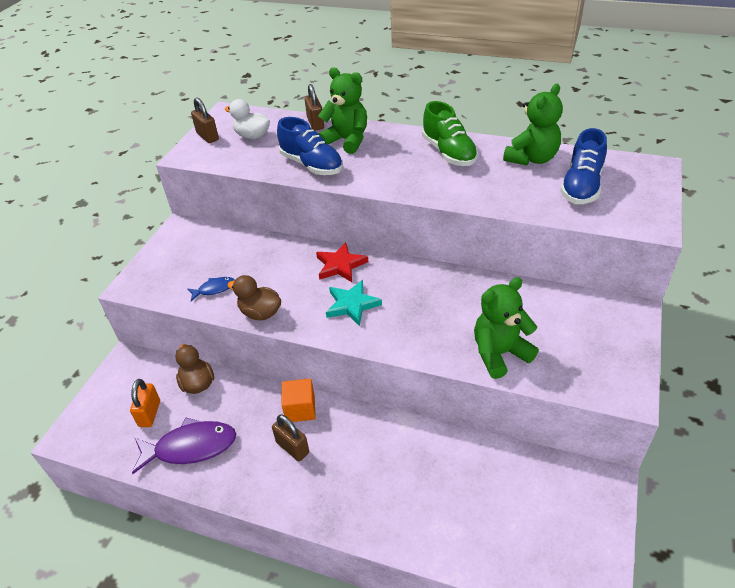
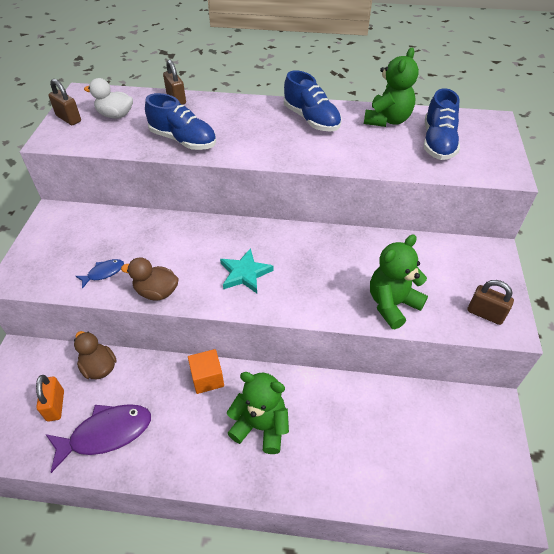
camera: 15 degrees left, 5 degrees up
brown padlock [272,414,309,461] -> brown padlock moved to [468,280,514,325]
red star [316,242,368,282] -> none
green teddy bear [318,67,367,154] -> green teddy bear moved to [227,372,289,454]
green shoe [422,101,478,166] -> blue shoe [284,70,342,132]

